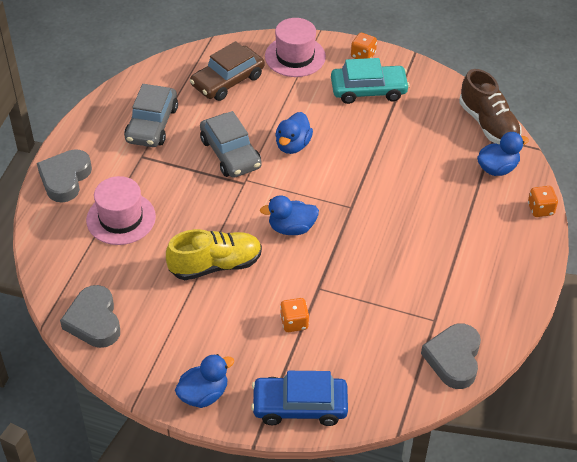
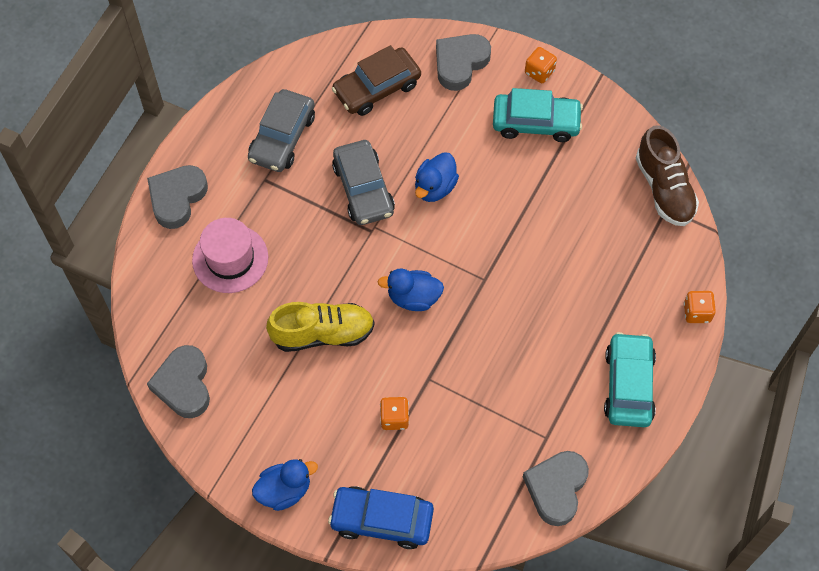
camera: 10 degrees right, 15 degrees up
pink hat [265,18,326,77] -> grey heart [436,34,491,91]
blue duck [477,132,529,176] -> none
none -> turquoise car [604,332,656,427]

